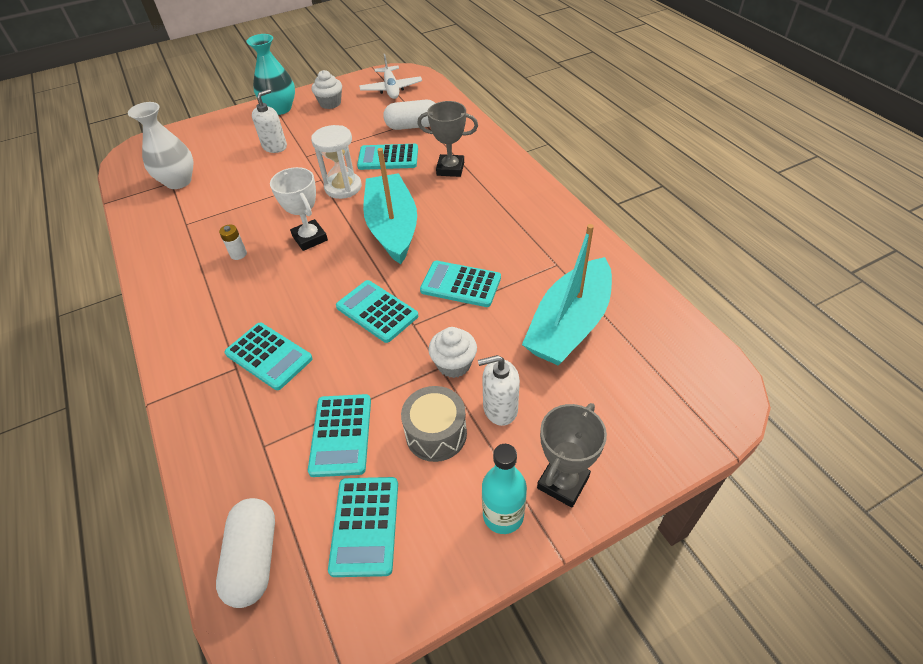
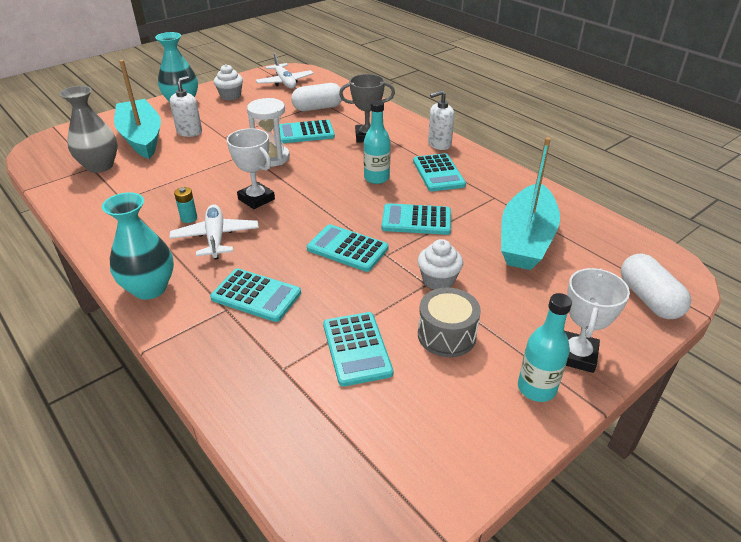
camera: 15 degrees left, 10 degrees down
white vase [128,102,194,189] -> grey vase [60,86,118,173]
white capsule [216,498,275,608] -> white capsule moved to [621,253,691,319]
white battery [219,224,247,260] -> turquoise battery [174,187,197,223]
turquoise calculator [328,477,398,577] -> turquoise calculator moved to [413,153,466,191]
turquoise boat [363,148,417,264] -> turquoise boat moved to [114,60,161,159]
white soap dispenser [478,355,520,426] -> white soap dispenser moved to [428,90,454,150]
grey trophy [537,403,607,508] -> white trophy [564,268,630,373]
none -> turquoise vase [102,192,174,300]
none -> white plane [169,204,259,260]
none -> turquoise bottle [363,100,391,184]

